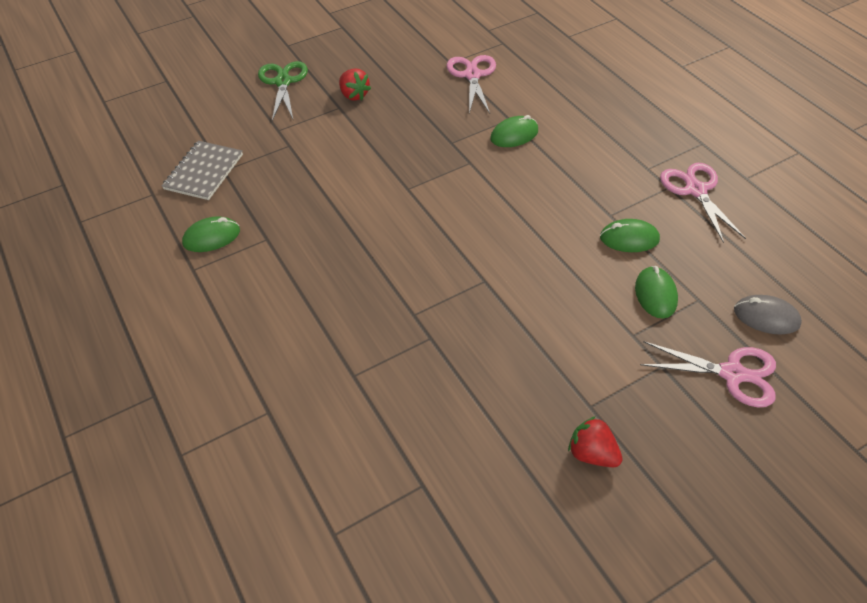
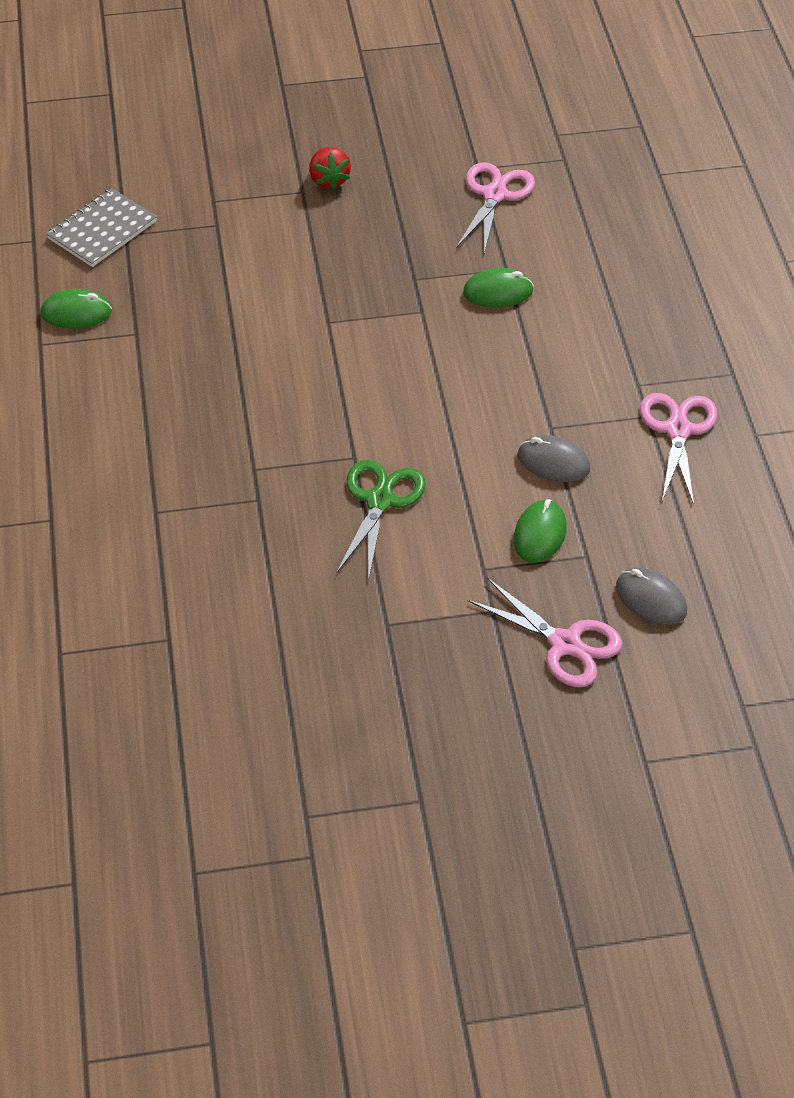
camera: 20 degrees right, 0 degrees up
green scissors [258,61,308,121] -> green scissors moved to [336,460,426,582]
red strawberry [568,416,623,467] -> none
green mouse [600,219,660,252] -> grey mouse [517,435,591,482]

